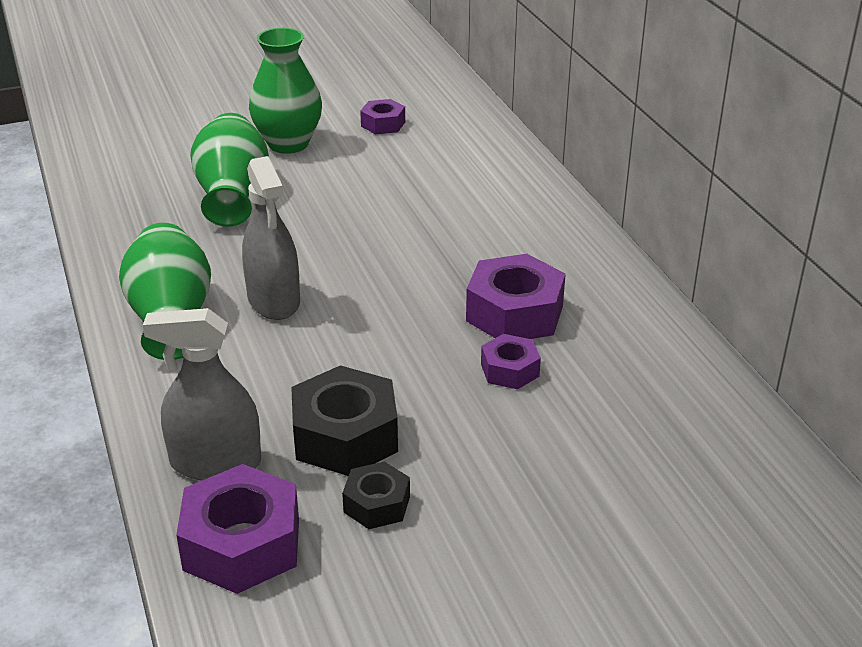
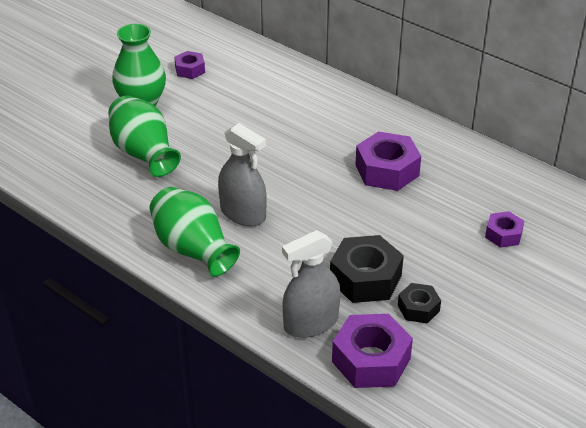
camera: 30 degrees left, 5 degrees up
purple nut [481,334,541,389] -> purple nut moved to [485,211,524,248]

